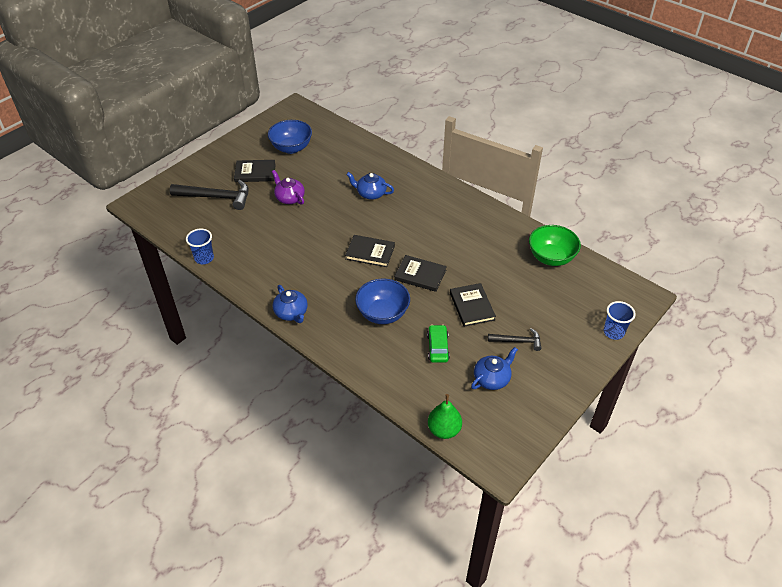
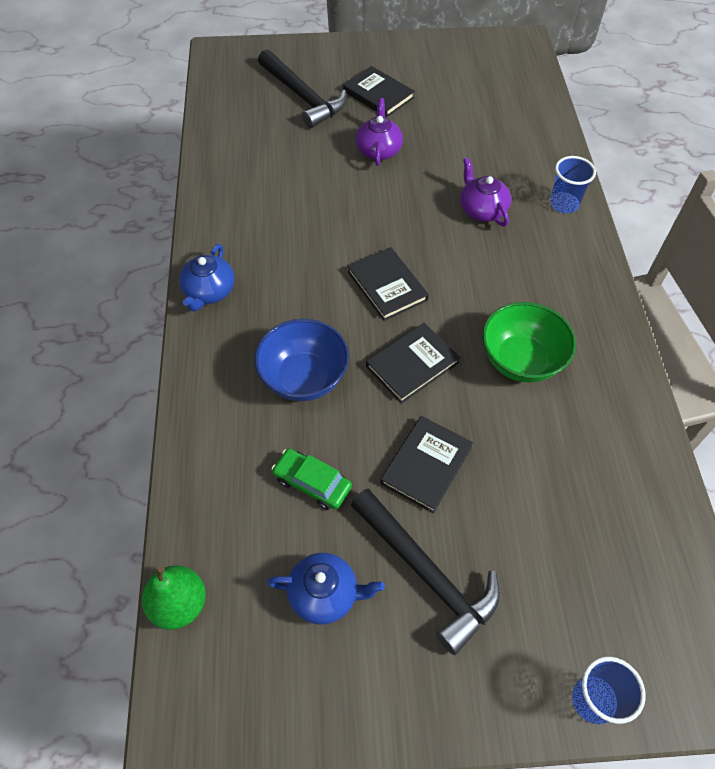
camera: 45 degrees right, 10 degrees up
blue cup [186,228,214,264] -> blue cup moved to [550,156,596,213]
blue bowl [268,120,312,154] -> none
blue teapot [346,172,394,200] -> purple teapot [460,158,511,226]
black book [394,255,447,292] -> black book turned 75 degrees clockwise [366,323,461,404]
green car [427,325,450,363] -> green car turned 105 degrees counterclockwise [272,449,352,510]
black hammer [488,328,542,351] -> black hammer [351,489,500,655], size x1.78
green bowl [529,225,581,266] -> green bowl moved to [482,302,576,383]

